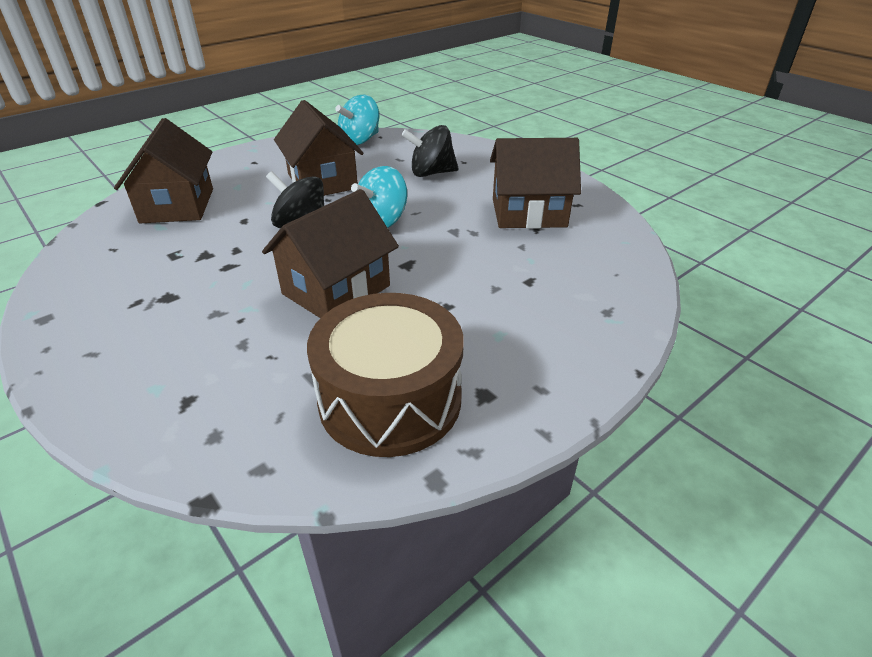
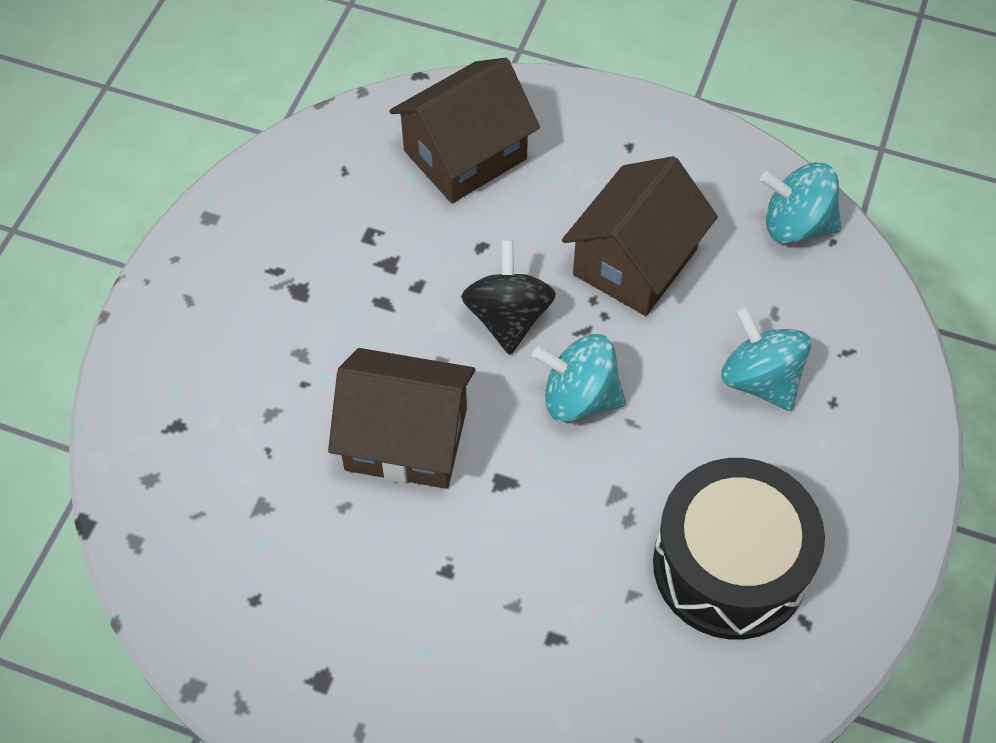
camera: 60 degrees right, 20 degrees up
brown drum [307,293,464,457] -> none
black spinning top [401,125,459,177] -> turquoise spinning top [721,306,811,411]
brown house [490,138,581,229] -> black drum [653,458,825,640]

